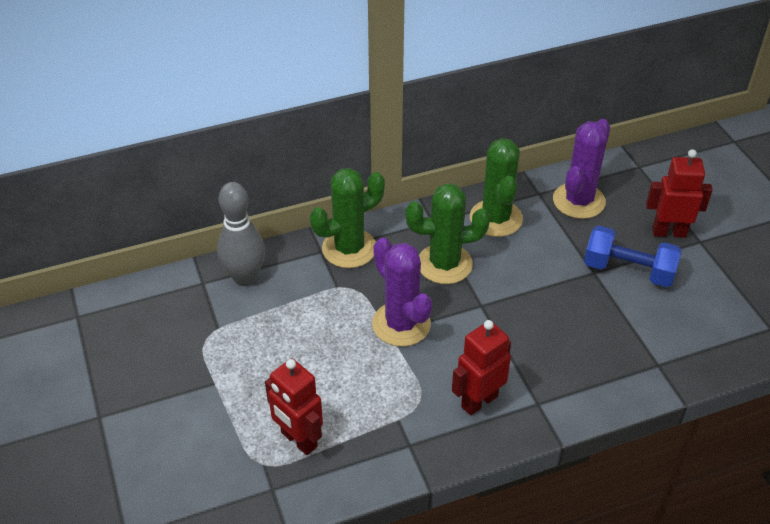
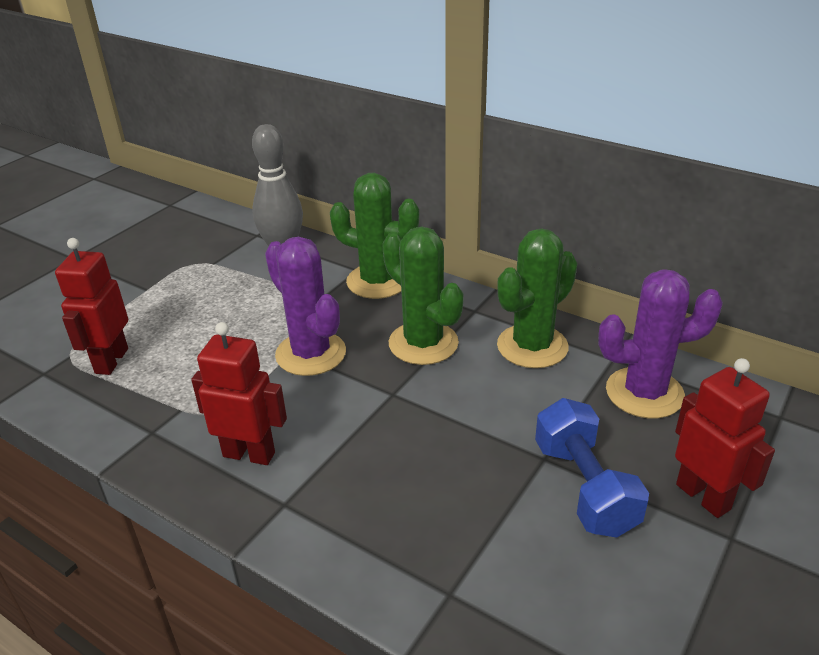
camera: 55 degrees right, 10 degrees down
purple cactus [372,238,432,347] -> purple cactus turned 60 degrees counterclockwise [265,237,346,376]

